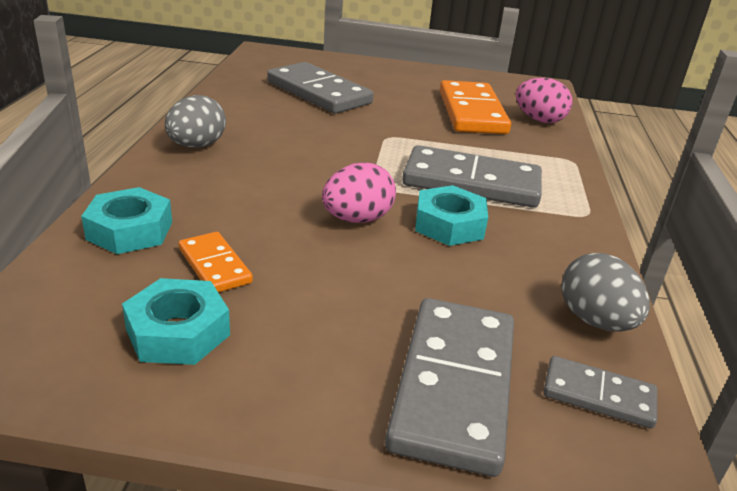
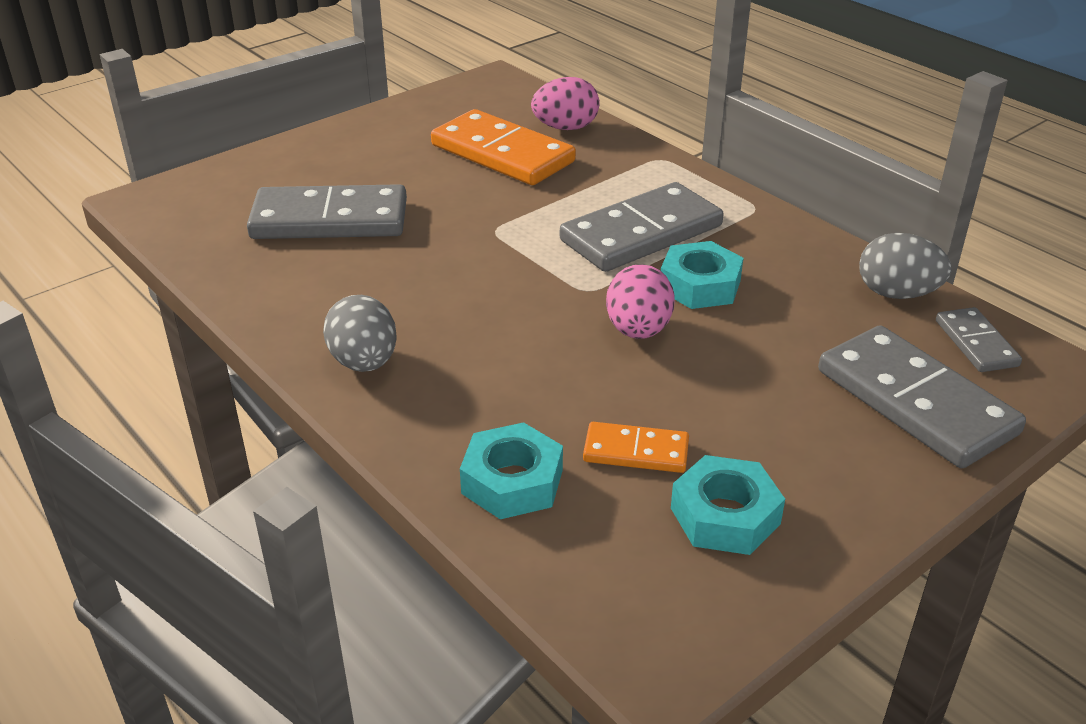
camera: 45 degrees left, 5 degrees up
grey domino [543,356,657,429] -> grey domino turned 75 degrees counterclockwise [936,307,1022,372]

